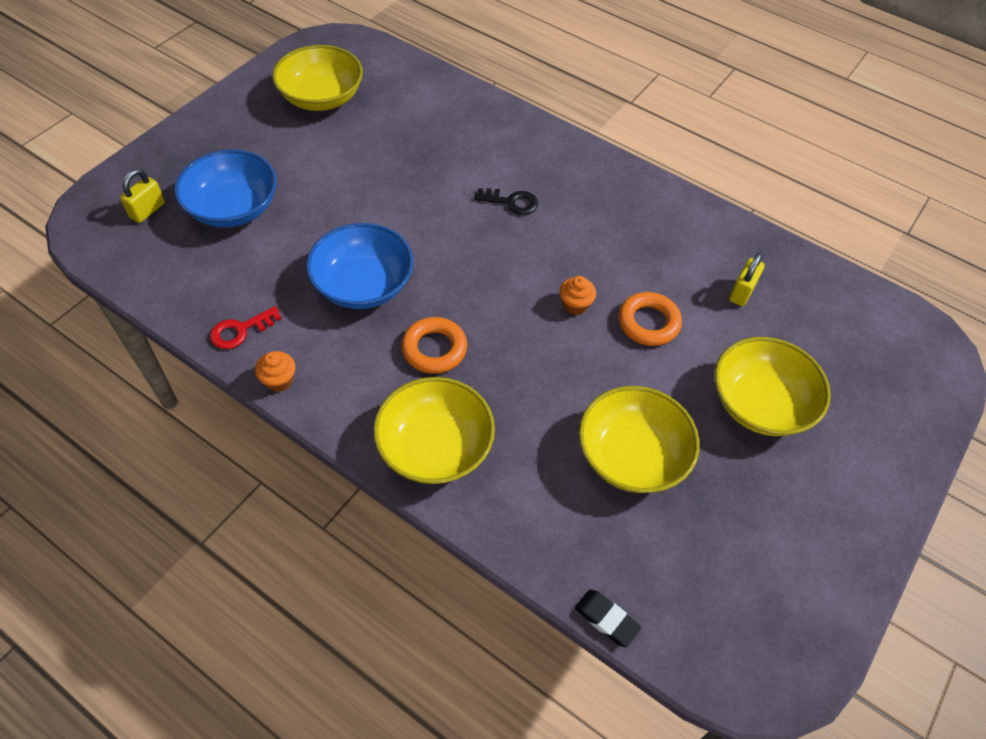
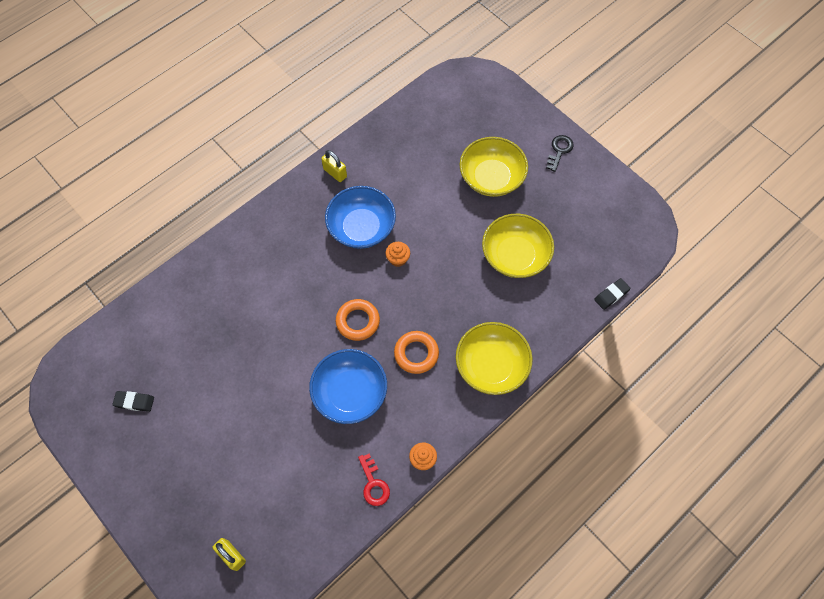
camera: 75 degrees left, 10 degrees up
blue bowl [174,149,277,228] -> blue bowl moved to [325,186,396,249]
yellow bowl [272,45,363,111] -> black eraser [112,391,154,412]
black key [474,188,538,215] -> black key moved to [547,135,574,172]
orange ring [618,292,682,346] -> orange ring moved to [336,299,380,341]
yellow padlock [729,252,765,306] -> yellow padlock moved to [321,150,347,182]

